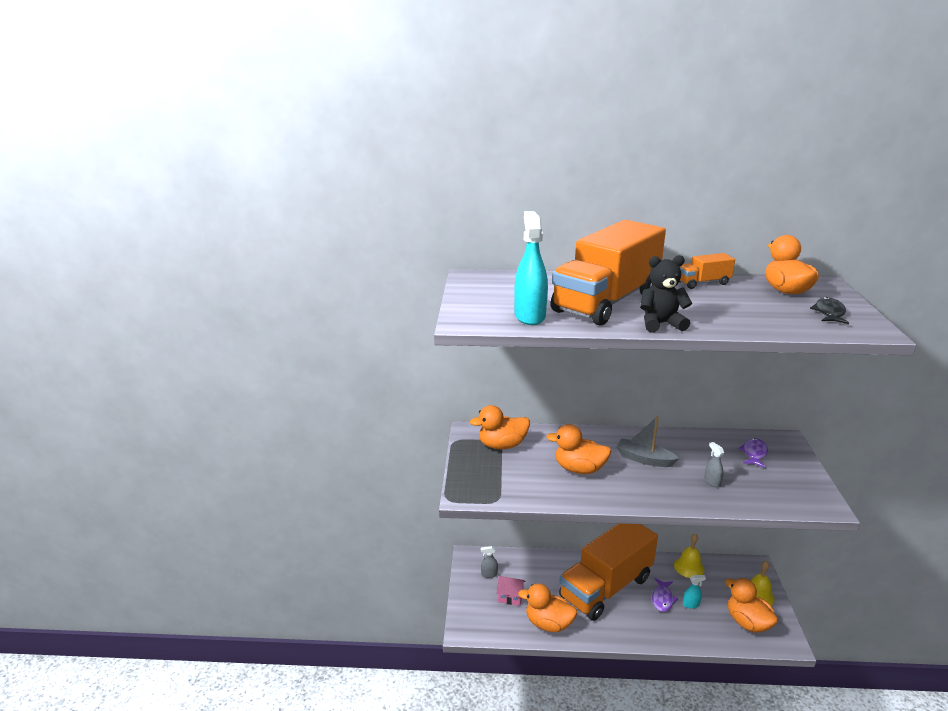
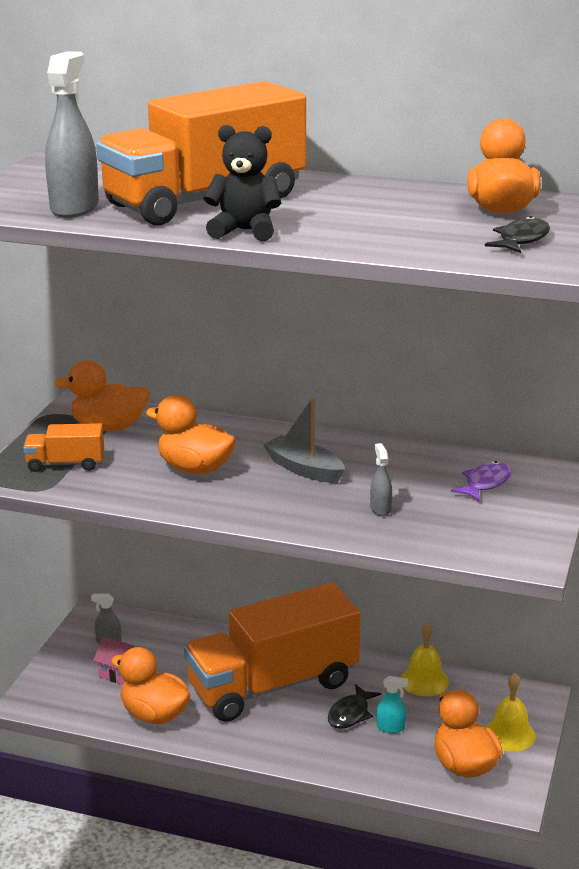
camera: 15 degrees right, 0 degrees up
turquoise spray bottle [514,211,548,325] -> grey spray bottle [45,51,99,218]
purple fish [652,578,678,612] -> black fish [328,684,381,729]
orange truck [679,253,735,289] -> orange truck moved to [23,423,104,472]

